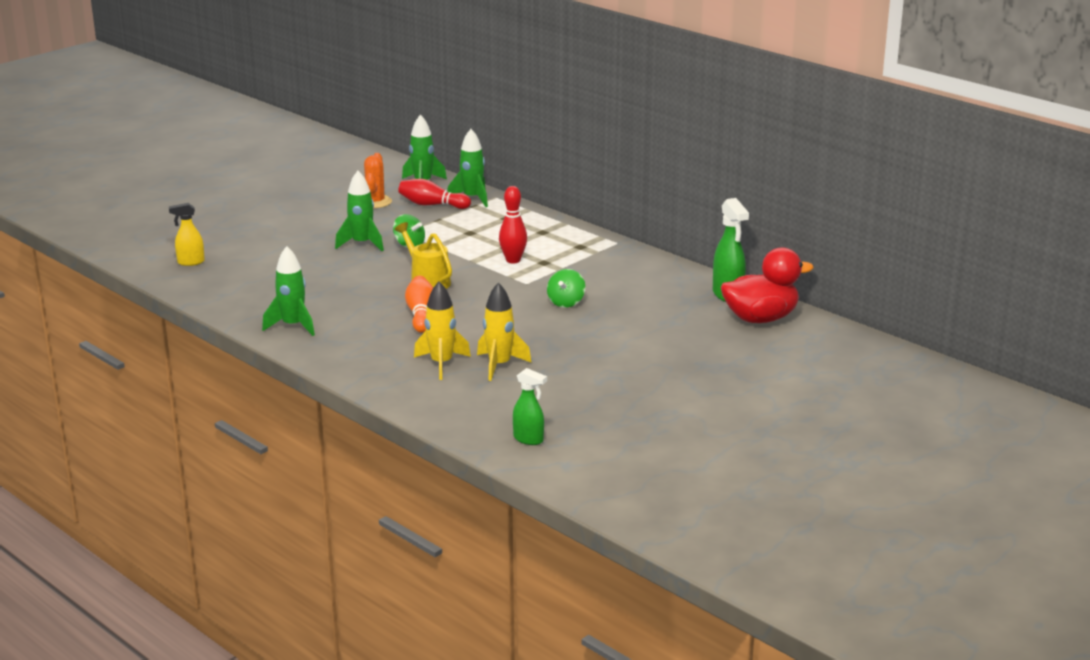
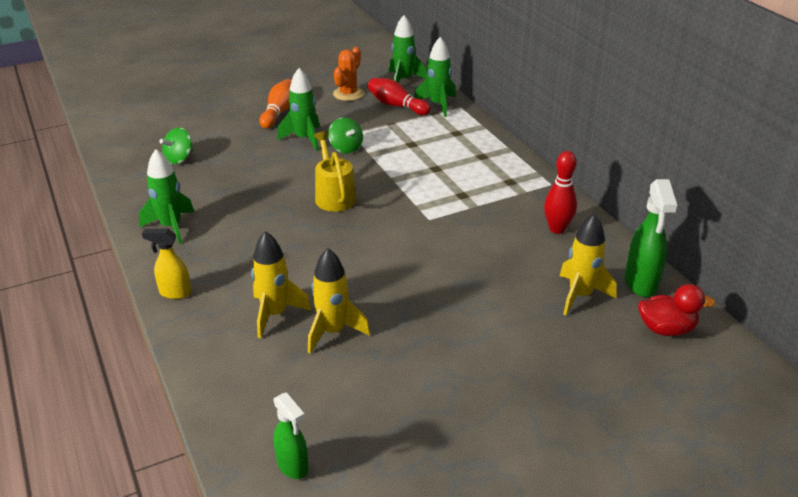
camera: 20 degrees right, 10 degrees up
yellow spray bottle [169,203,205,266] -> yellow spray bottle moved to [142,228,191,299]
orange bowling pin [405,276,433,333] -> orange bowling pin moved to [259,79,292,129]
red bowling pin [499,186,527,263] -> red bowling pin moved to [544,151,577,234]
green spinning top [547,269,585,308] -> green spinning top moved to [159,127,193,164]
red duck [721,247,814,323] -> red duck [638,284,715,336], size x0.62
none -> yellow rocket [560,213,617,315]

